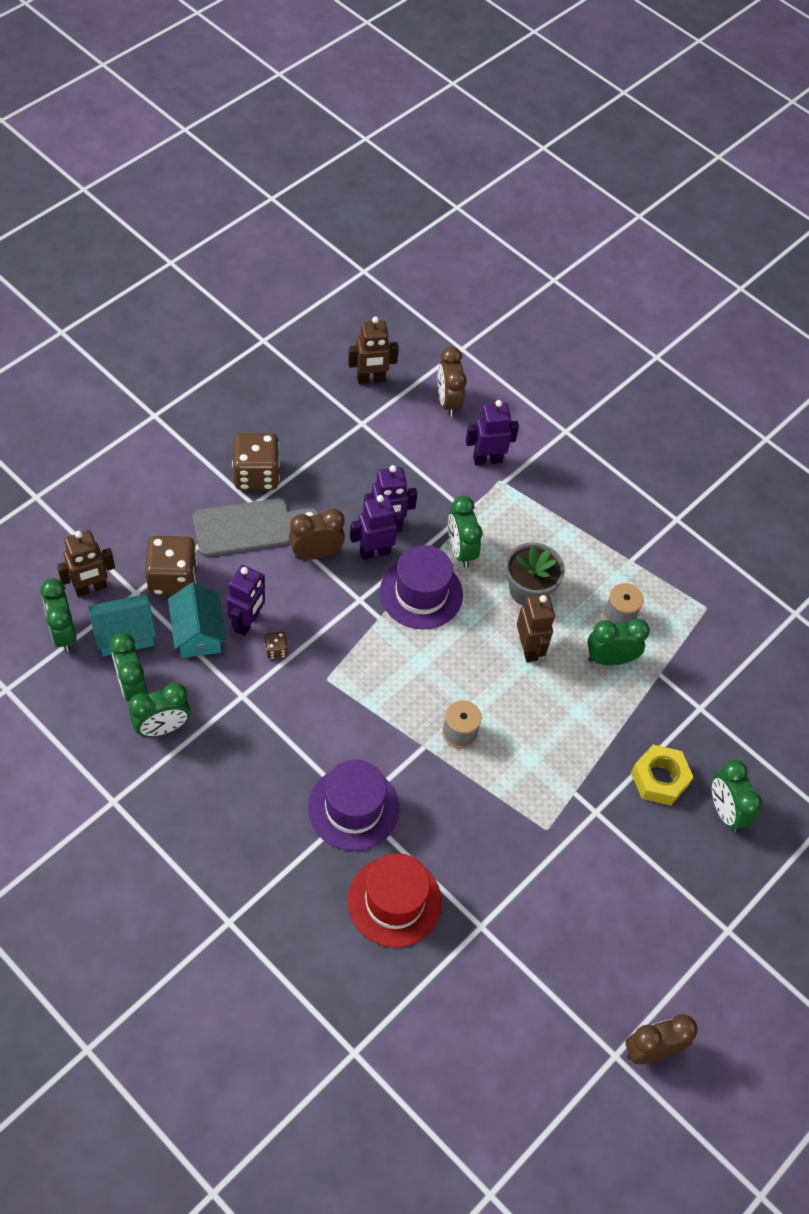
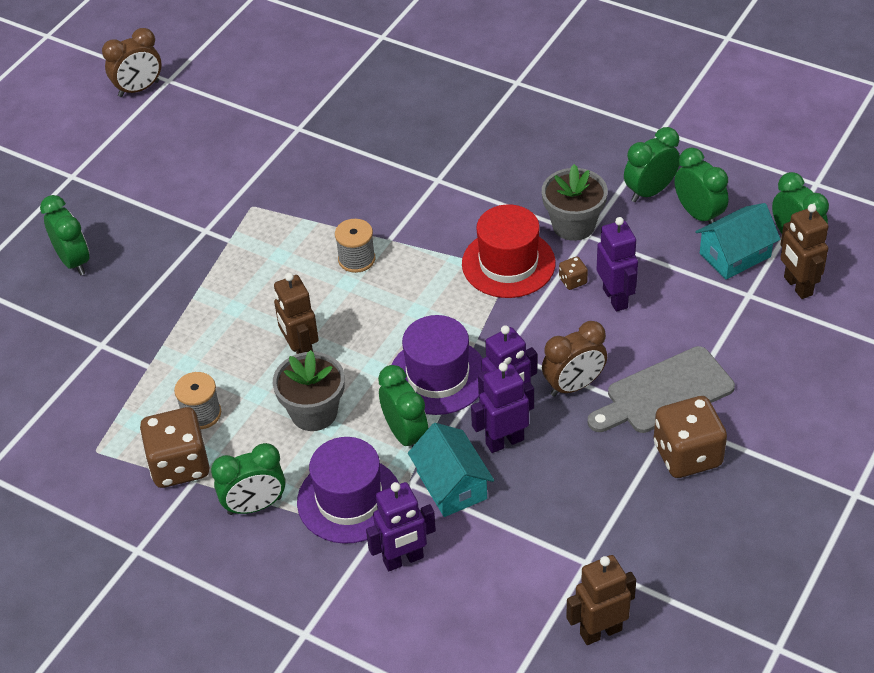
camera: 175 degrees right, 10 degrees down
brown robot [57,530,115,597] -> brown robot turned 75 degrees counterclockwise [780,204,829,299]
brown dice [145,536,197,595] -> brown dice moved to [140,407,209,488]
turquoise house [168,583,226,658] -> turquoise house moved to [408,423,494,517]
purple robot [226,565,265,636] -> purple robot turned 150 degrees clockwise [597,217,638,312]
purple hat [308,760,399,851] -> purple hat moved to [297,437,399,544]
red hat [348,853,442,948] -> red hat moved to [462,205,556,298]
brown clock [438,347,467,417] -> none
green clock [587,619,650,665] -> green clock moved to [211,443,286,515]
yellow nut [631,745,694,805] -> none
none -> grey flower pot [542,164,608,241]

